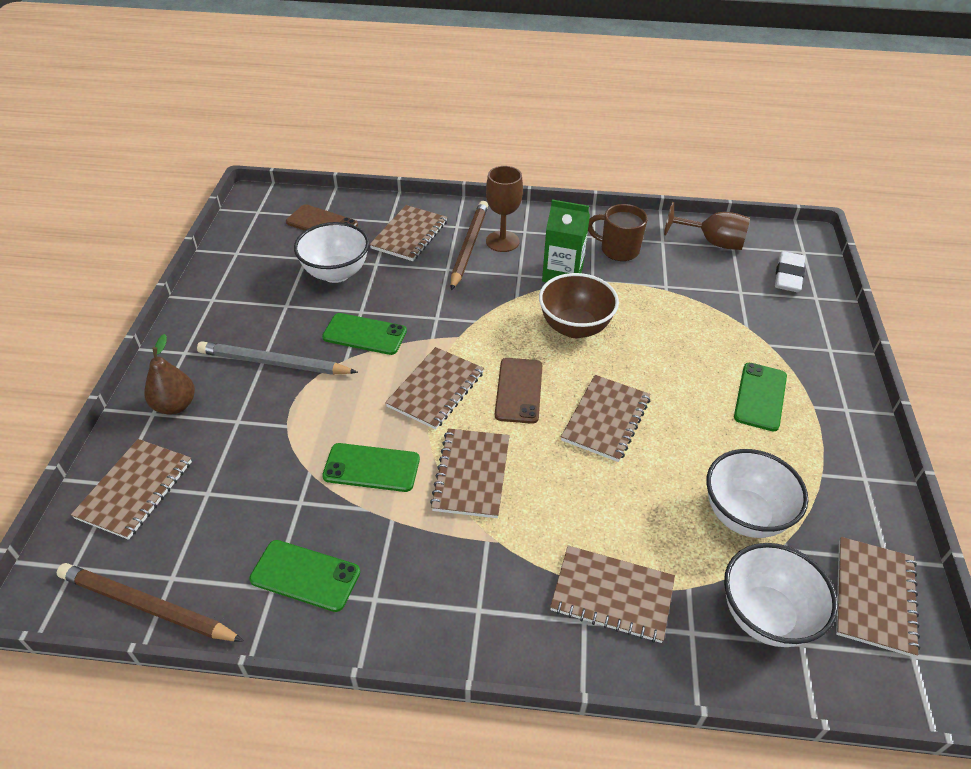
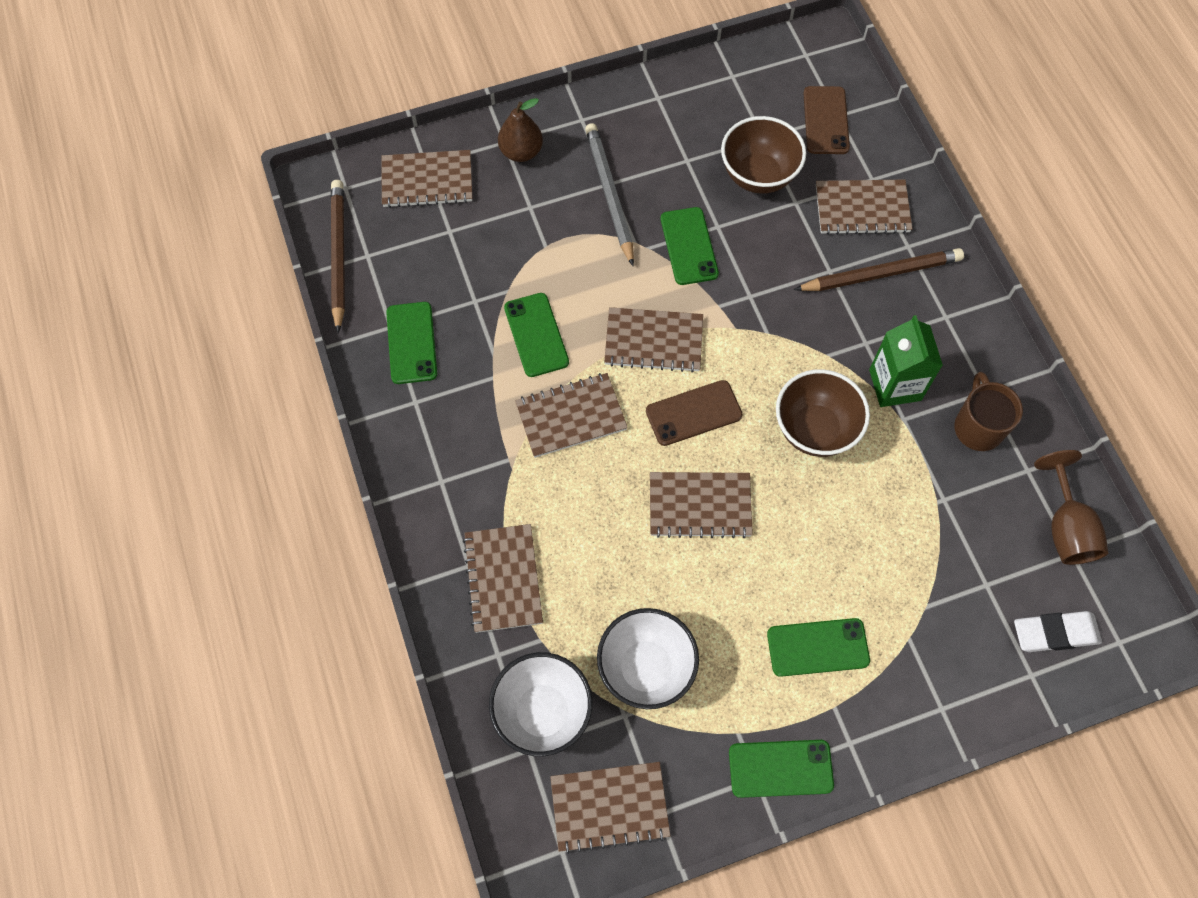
camera: 65 degrees right, 20 degrees up
white bowl [294,222,369,283] -> brown bowl [721,116,806,194]
brown goblet [486,166,523,252] -> none
none -> green phone [729,740,834,798]

